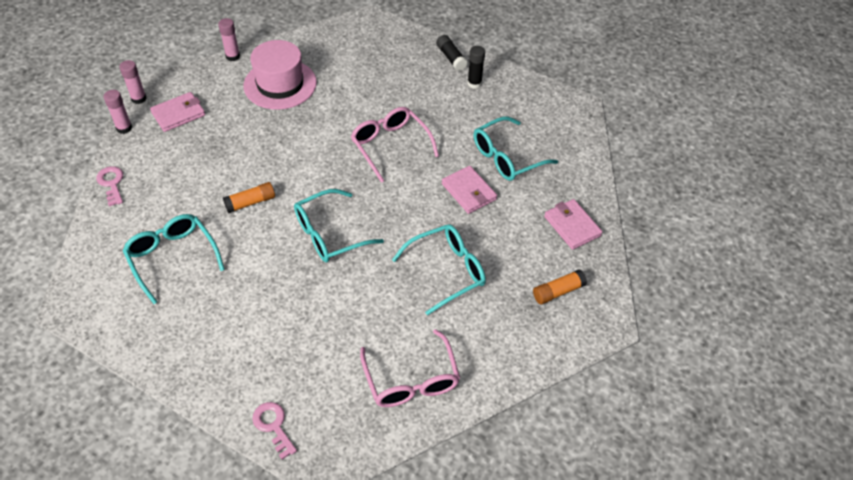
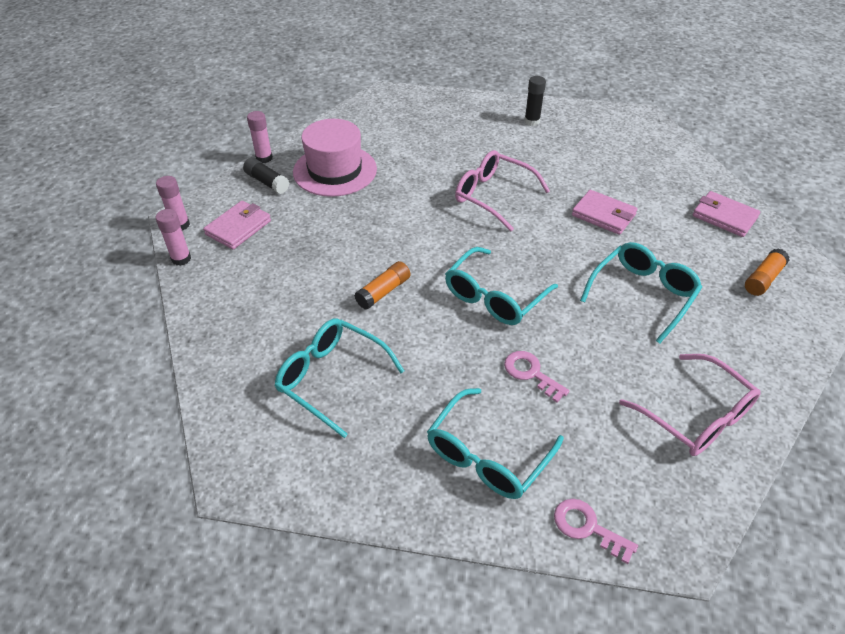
camera: 20 degrees left, 5 degrees down
pink key [96,166,123,207] -> pink key moved to [504,351,570,403]
black glue stick [436,35,468,71] -> black glue stick moved to [243,158,289,194]
turquoise glasses [474,117,558,181] -> turquoise glasses moved to [427,388,564,499]

